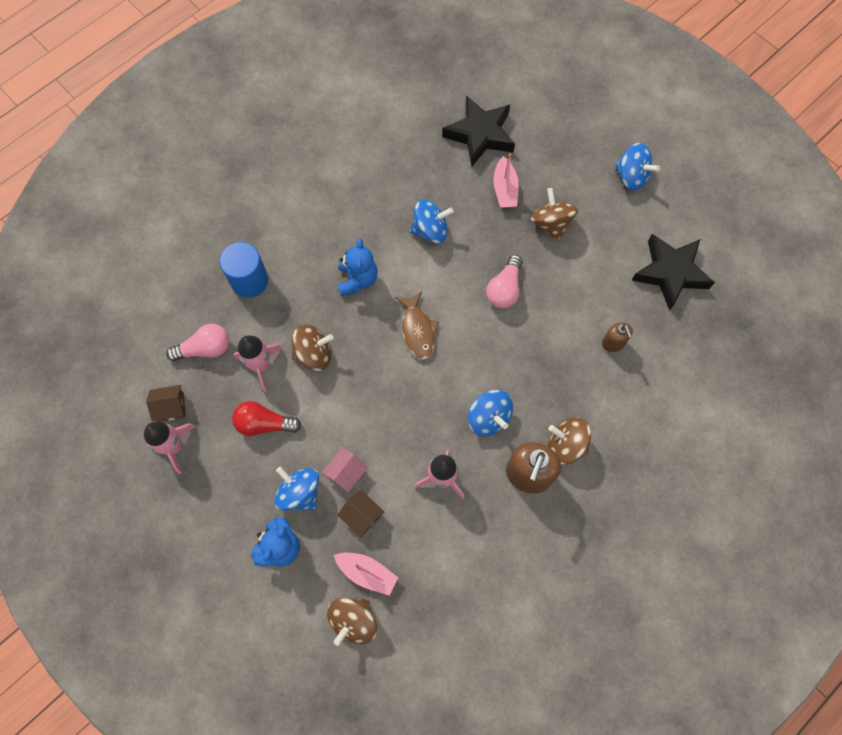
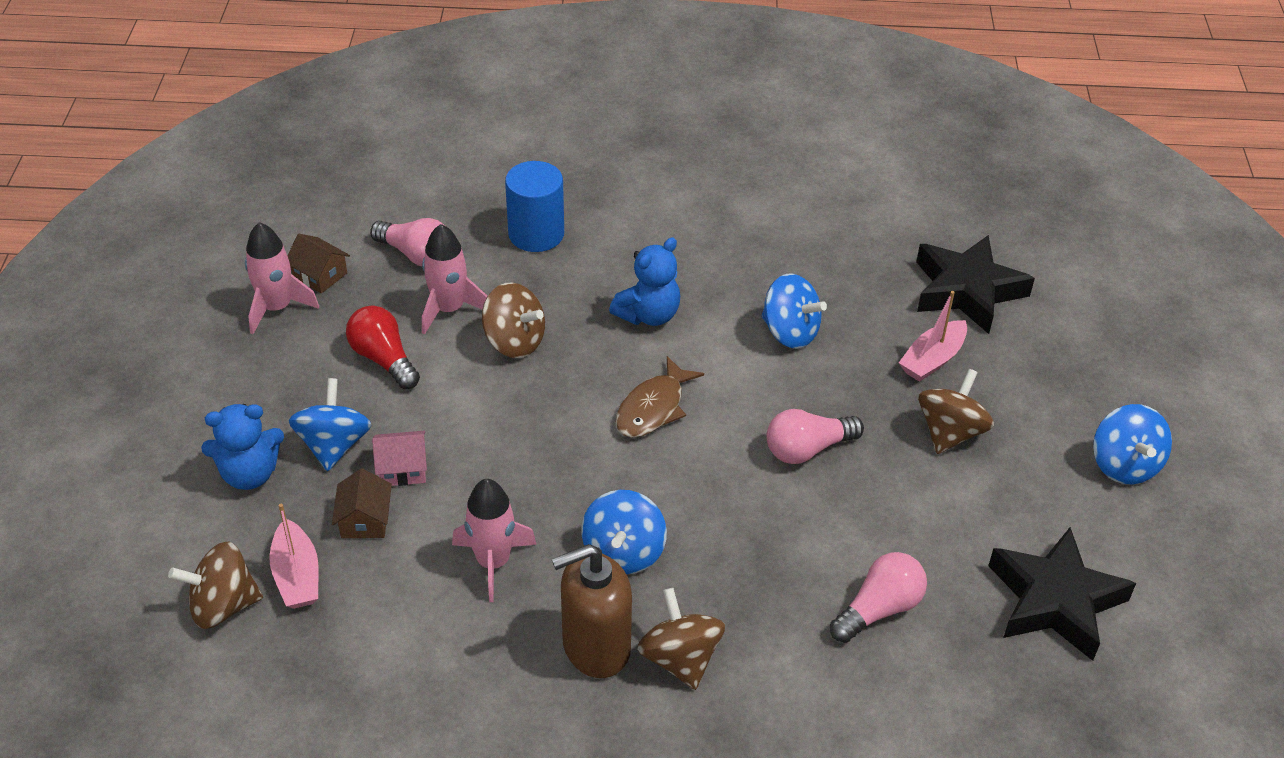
camera: 45 degrees right, 25 degrees down
brown soap dispenser [602,322,633,352] -> pink light bulb [830,552,927,643]

